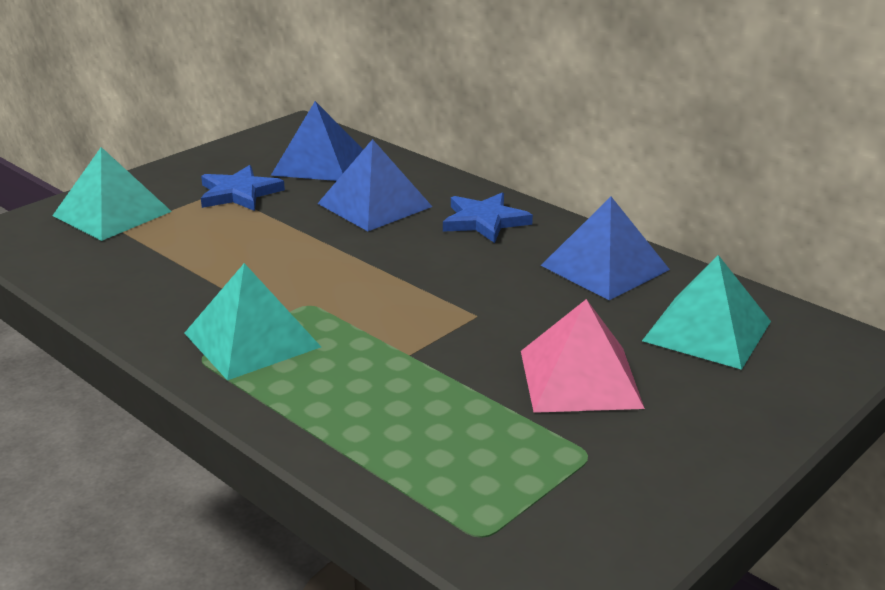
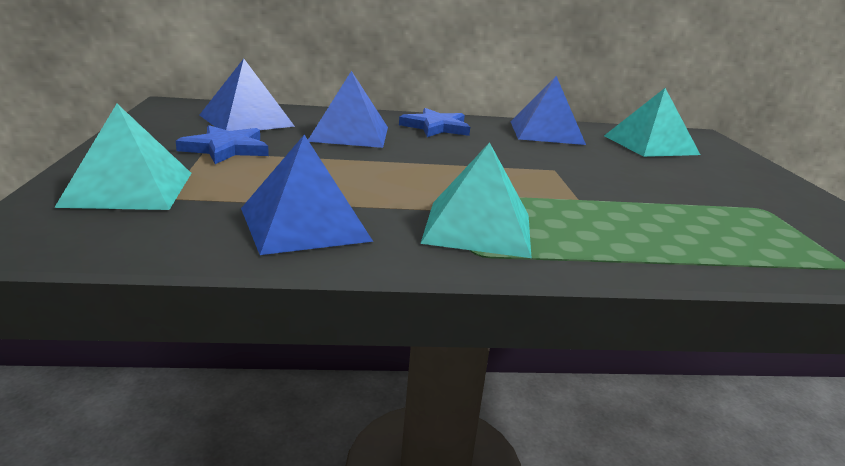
camera: 50 degrees left, 5 degrees down
pink pyramid [521,299,645,413] -> none
none -> blue pyramid [241,135,373,255]

